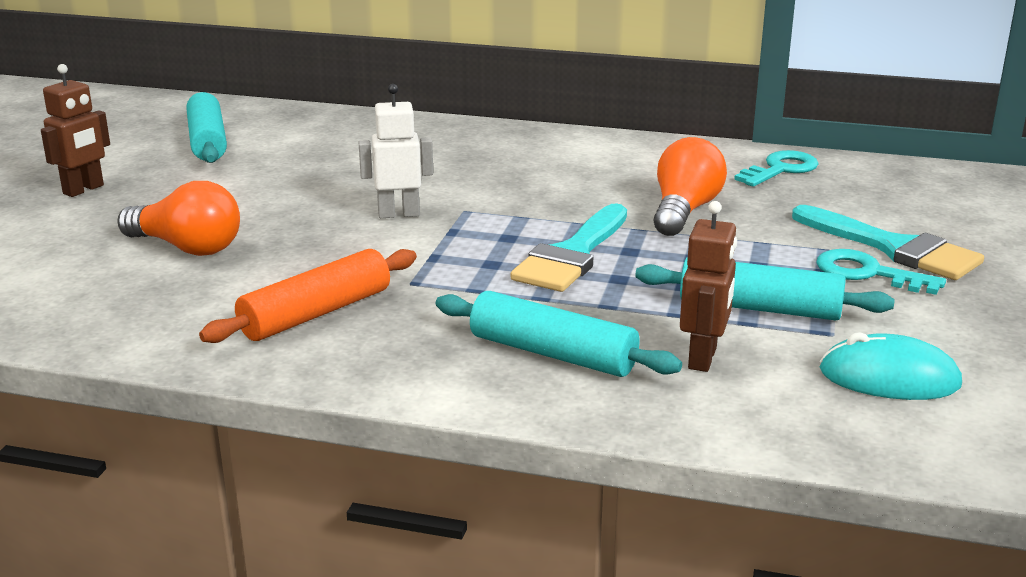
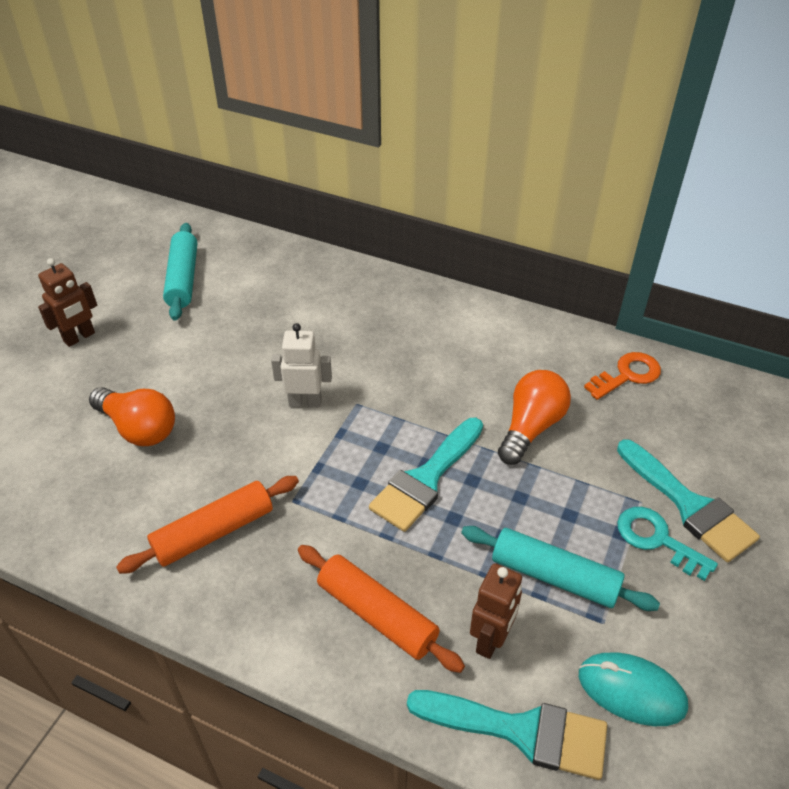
camera: 10 degrees right, 20 degrees up
turquoise rolling pin [436,291,682,377] -> orange rolling pin [298,545,465,673]
turquoise key [734,150,819,187] -> orange key [584,352,661,400]
none -> turquoise brush [407,690,607,780]

